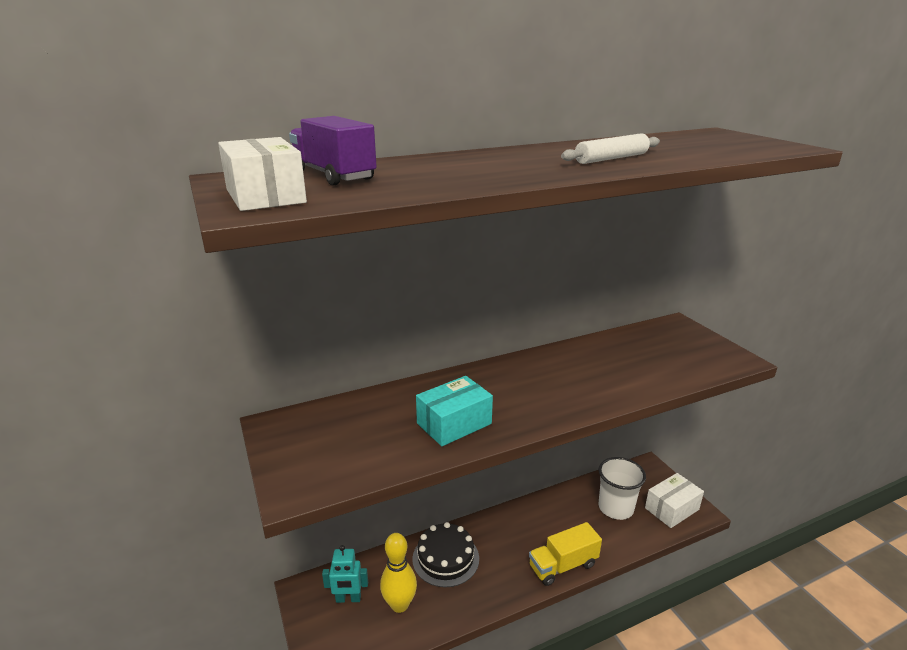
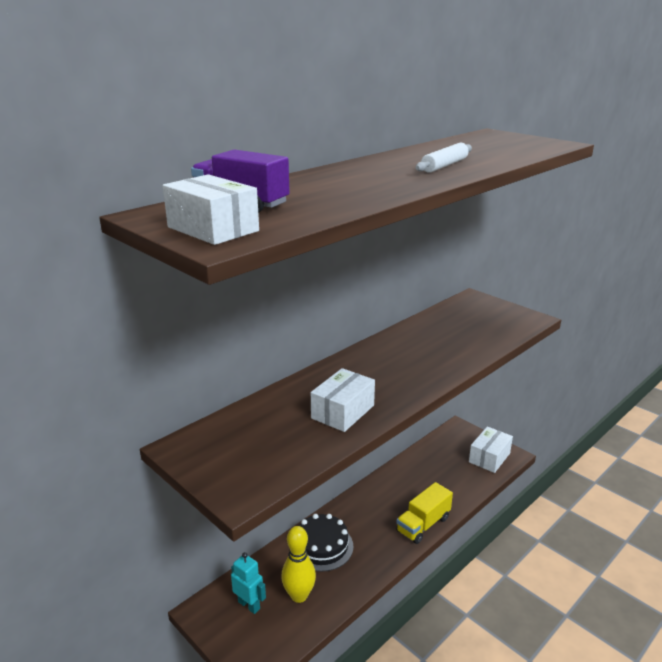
camera: 20 degrees left, 0 degrees up
turquoise robot [322,545,368,603] -> turquoise robot turned 120 degrees counterclockwise [231,552,266,614]
turquoise box [416,376,493,446] -> white box [311,368,375,432]
white cup [598,457,646,520] -> none

